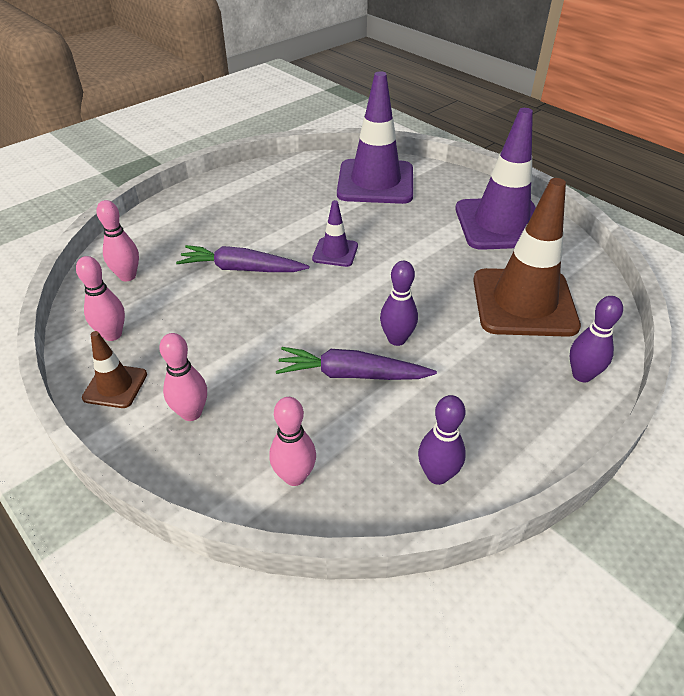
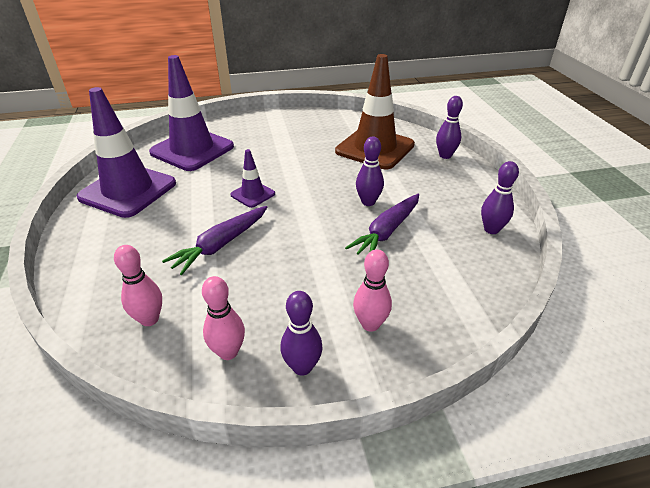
camera: 60 degrees left, 5 degrees down
brown traffic cone [82,331,147,408] -> purple bowling pin [280,291,323,376]
pink bowling pin [269,397,316,486] -> none
purple traffic cone [455,108,536,250] -> purple traffic cone moved to [77,87,176,218]

